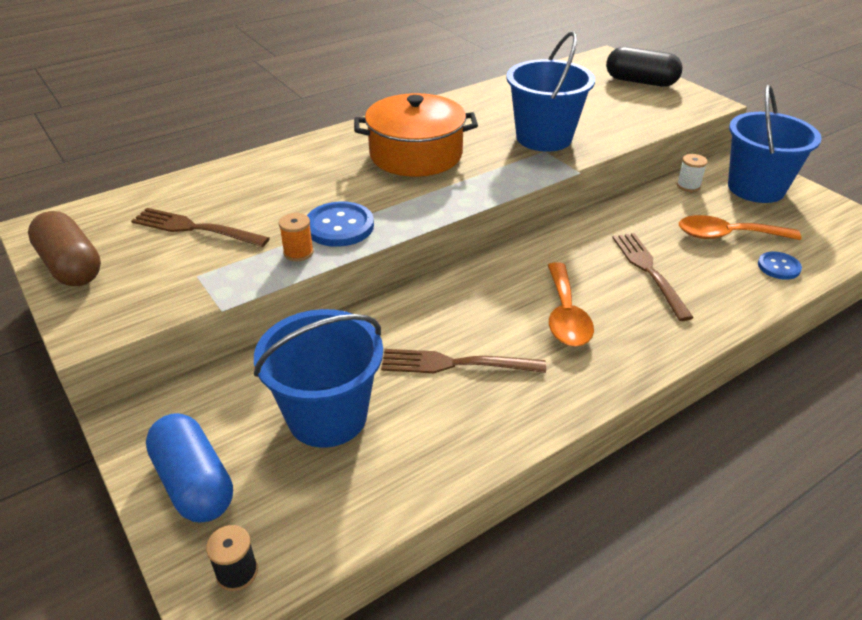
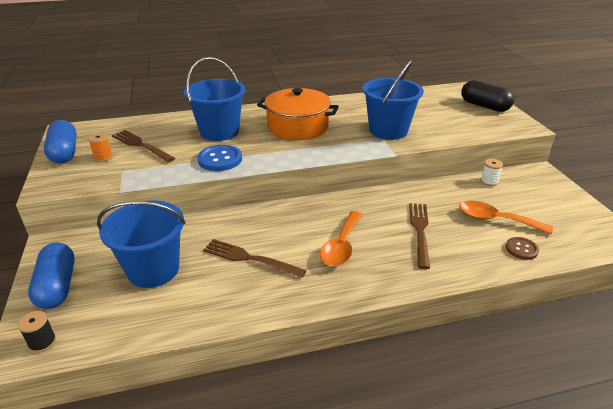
camera: 20 degrees right, 5 degrees down
brown capsule [28,211,101,286] -> blue capsule [44,120,77,163]
orange spool [279,213,314,261] -> orange spool moved to [88,133,113,162]
blue bucket [728,85,822,203] -> blue bucket moved to [184,57,245,141]
blue button [758,252,802,280] -> brown button [506,237,539,260]

